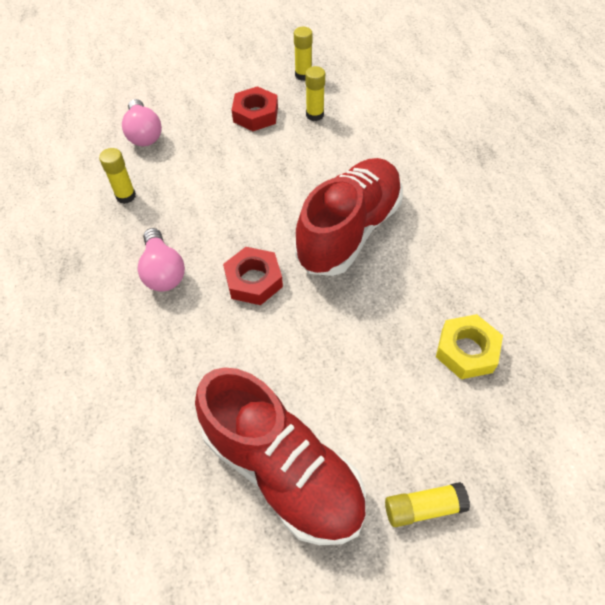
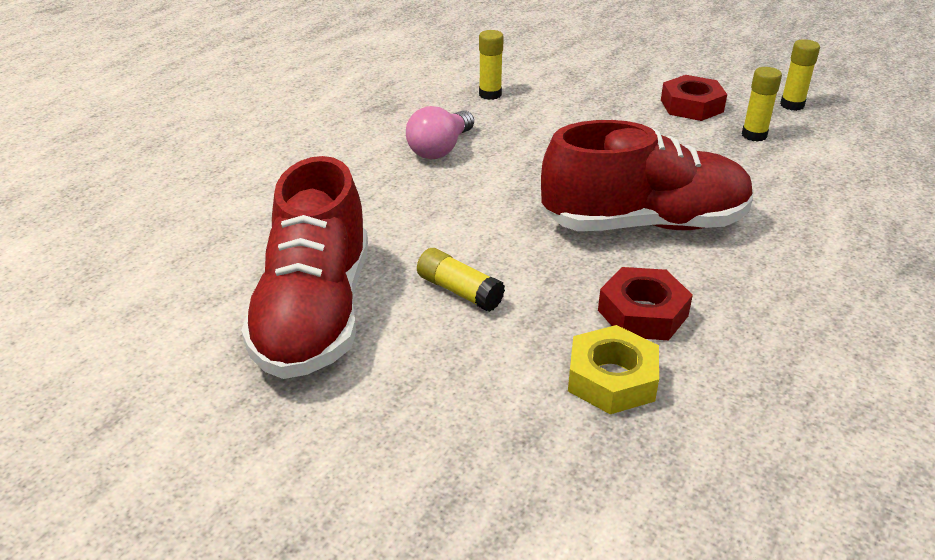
camera: 50 degrees right, 20 degrees down
pink light bulb [122,99,162,146] -> none
red nut [223,247,283,305] -> red nut moved to [598,267,693,340]
yellow glue stick [385,482,470,527] -> yellow glue stick moved to [417,248,505,312]

